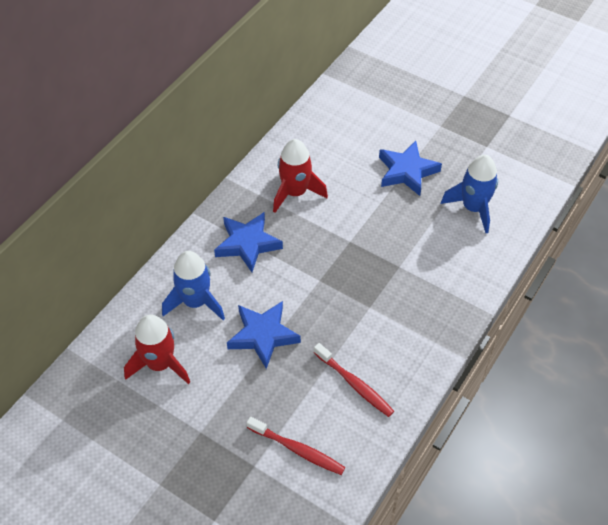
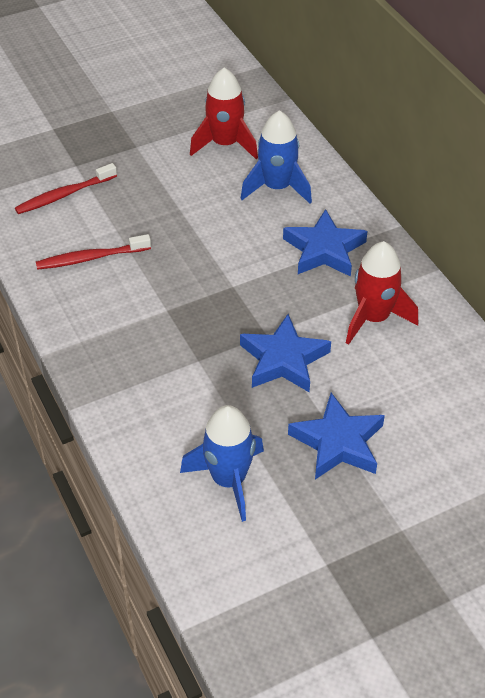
camera: 120 degrees right, 5 degrees down
blue star [227,301,301,369] -> blue star moved to [240,314,331,392]

